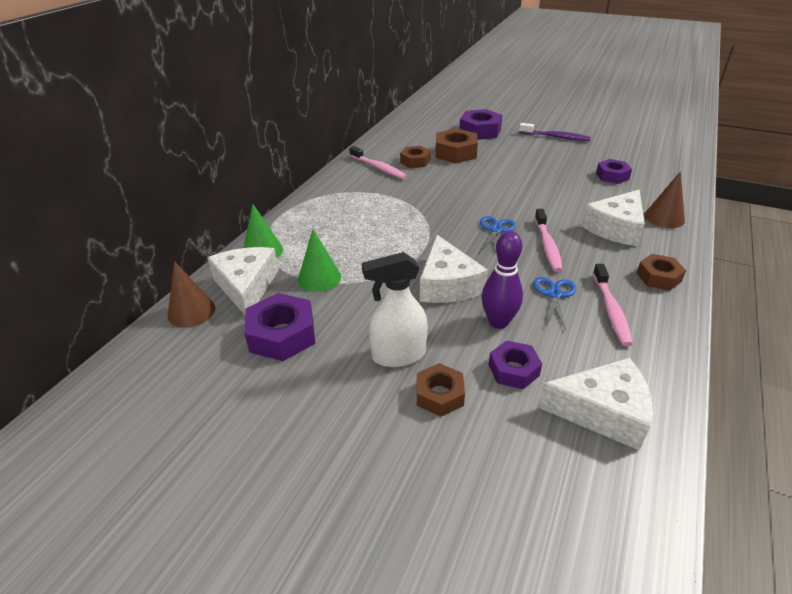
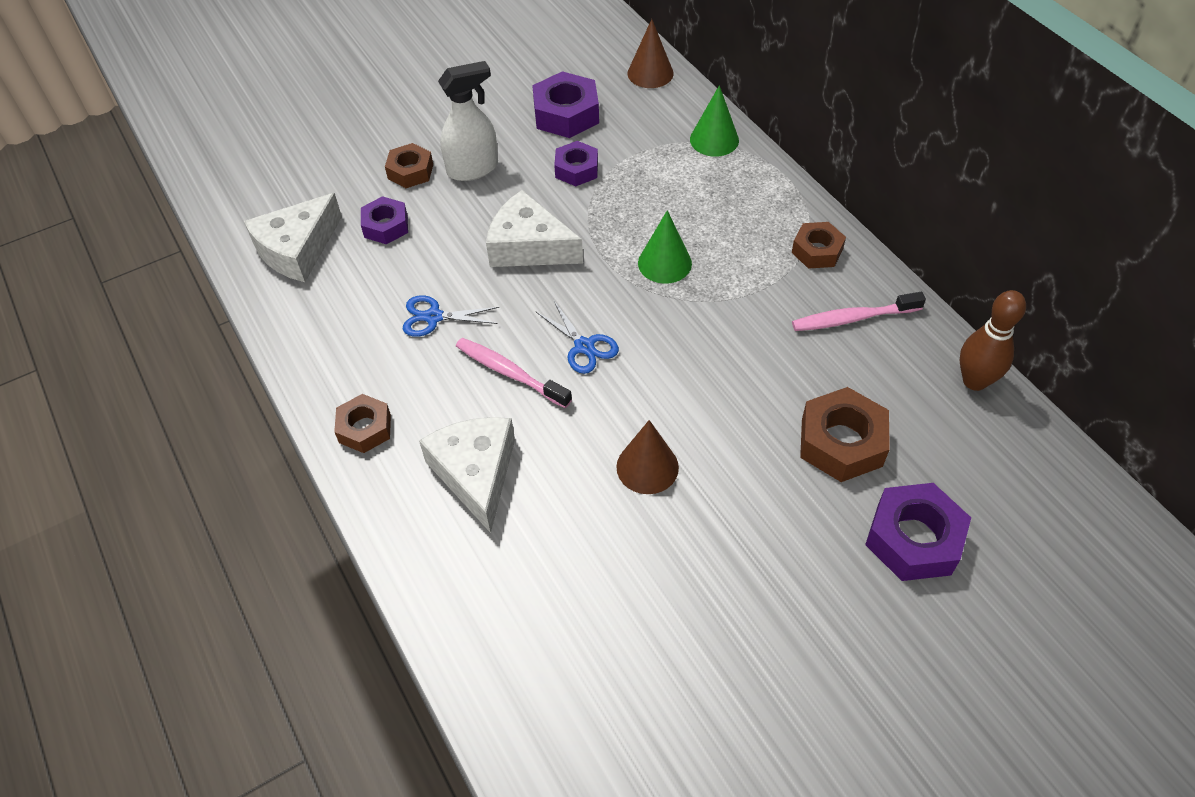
camera: 125 degrees right, 15 degrees up
white cheese [207,247,279,315] -> none
green cone [298,229,341,292] -> green cone moved to [638,210,692,284]
white spray bottle [362,252,428,367] -> white spray bottle turned 45 degrees clockwise [438,61,498,181]
brown nut [400,146,431,168] -> brown nut moved to [792,222,846,269]
purple bowling pin [482,231,523,329] -> none
purple toothbrush [519,123,591,141] -> none
blue scissors [533,277,576,330] -> blue scissors turned 135 degrees clockwise [403,295,499,337]
pink toothbrush [593,264,633,346] -> none
purple nut [596,159,632,184] -> purple nut moved to [554,141,598,186]
brown cone [644,171,685,228] -> brown cone moved to [616,420,679,494]
none -> brown bowling pin [960,290,1026,391]

